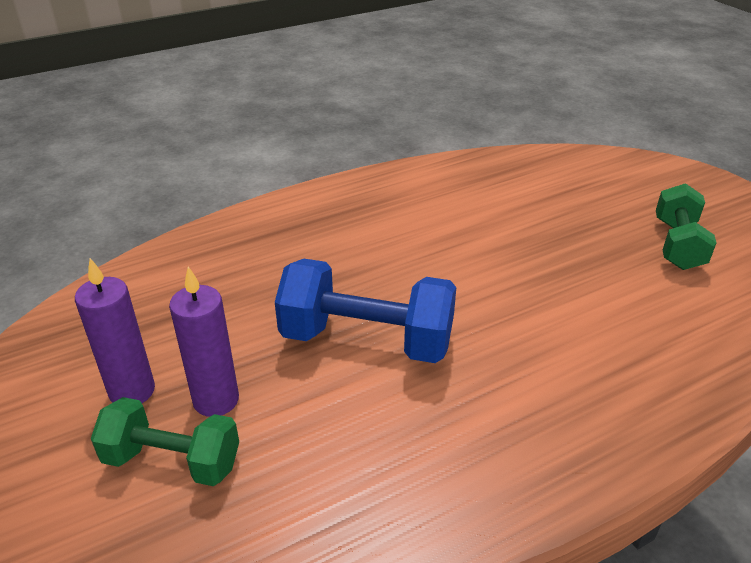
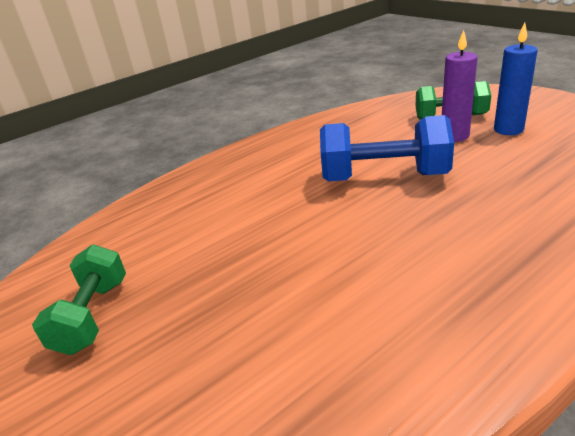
camera: 175 degrees right, 5 degrees down
purple candle [75,258,155,403] -> blue candle [494,23,538,135]

